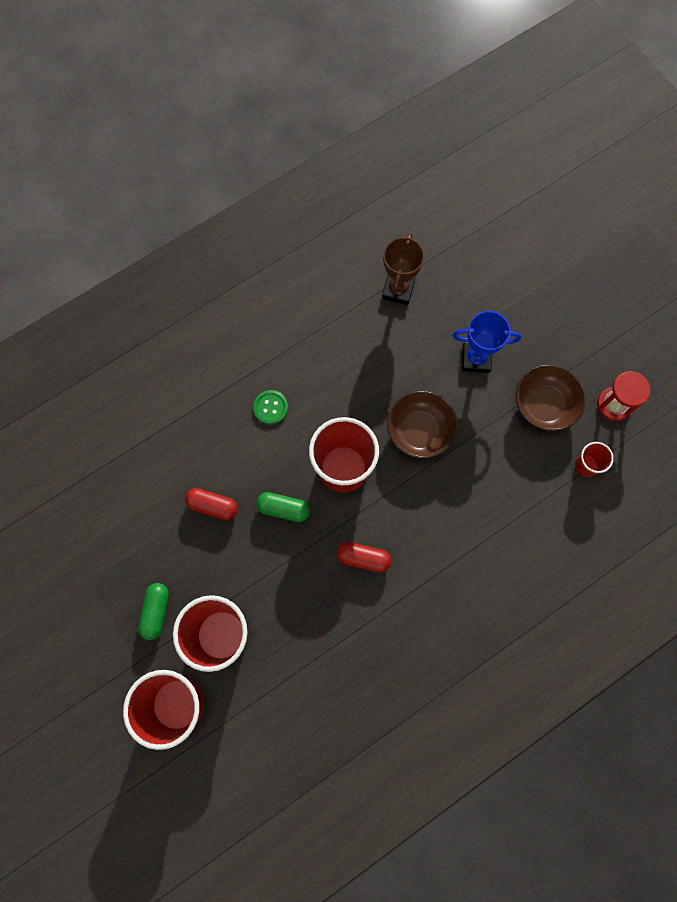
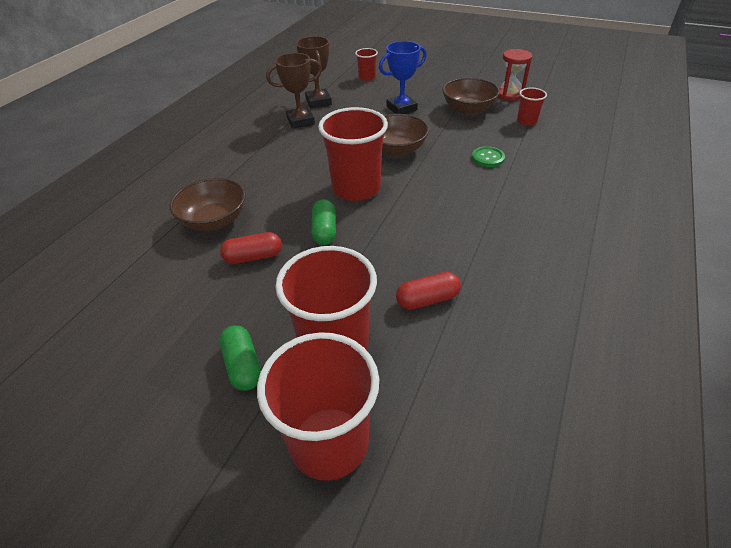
camera: 30 degrees left, 30 degrees down
green button [253,390,288,424] -> green button moved to [472,146,505,167]
green capsule [256,492,310,522] -> green capsule turned 75 degrees counterclockwise [311,199,336,245]
red capsule [337,542,392,573] -> red capsule moved to [396,272,461,310]
none -> brown bowl [170,178,246,231]
none -> brown trophy [266,53,322,129]
none -> red cup [355,48,378,81]

